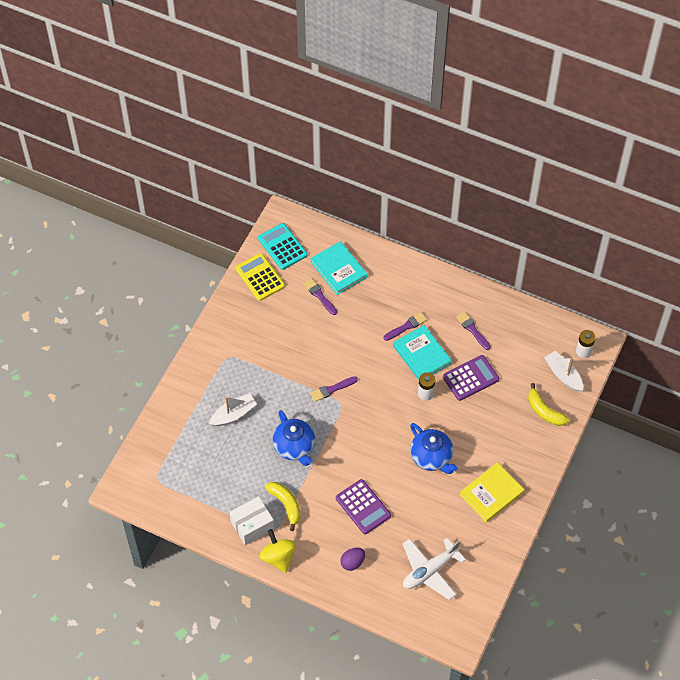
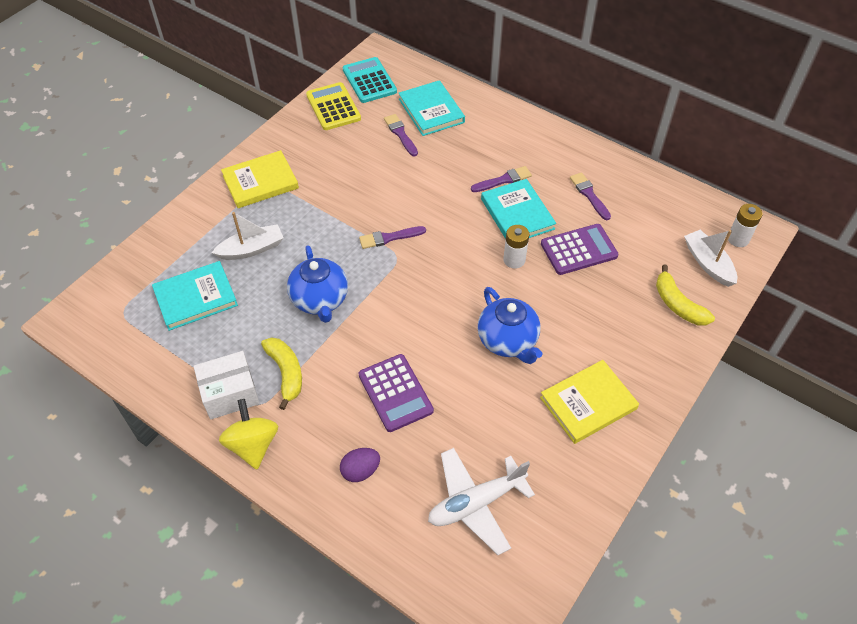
camera: 10 degrees right, 5 degrees down
none -> turquoise book [152,261,238,331]
none -> yellow book [221,150,299,208]

